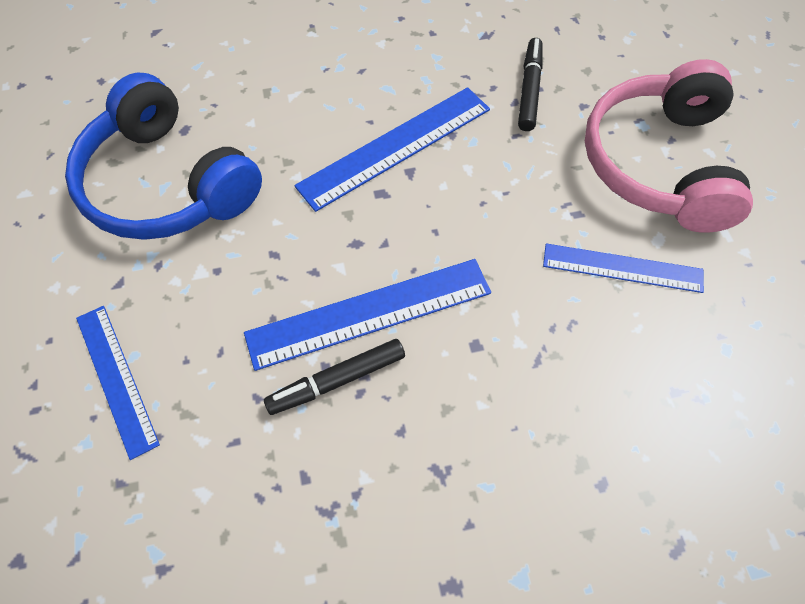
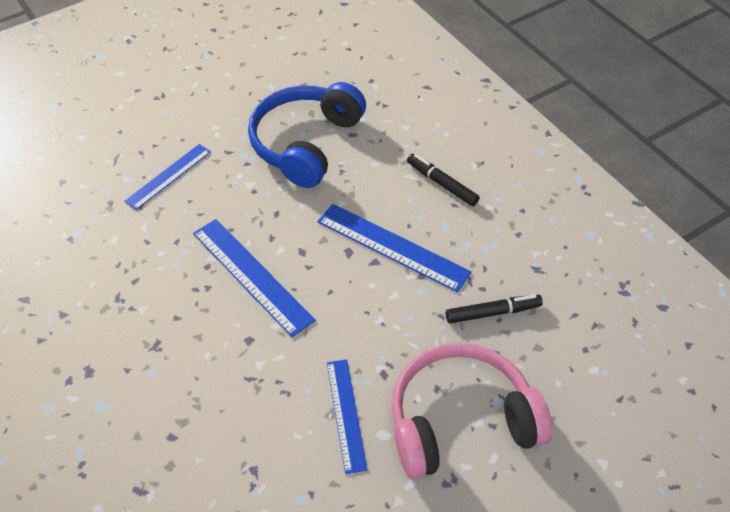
camera: 70 degrees right, 10 degrees down
black marker [264,339,405,415] -> black marker moved to [407,154,480,206]

